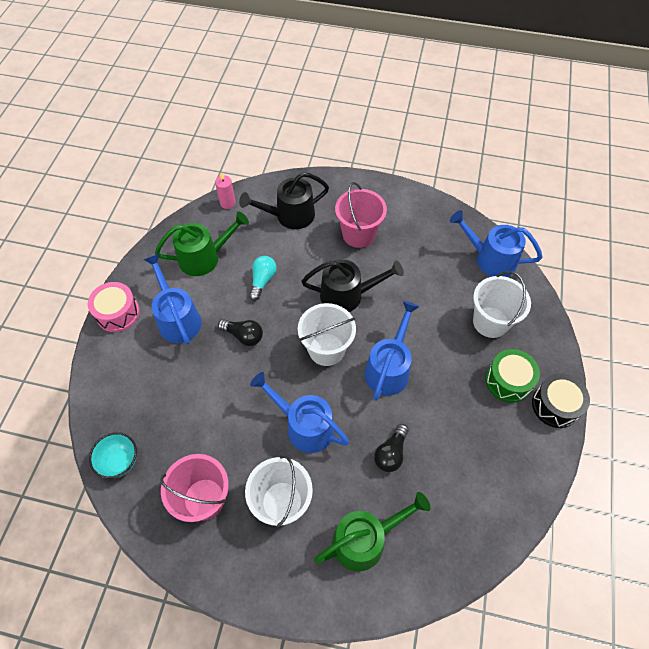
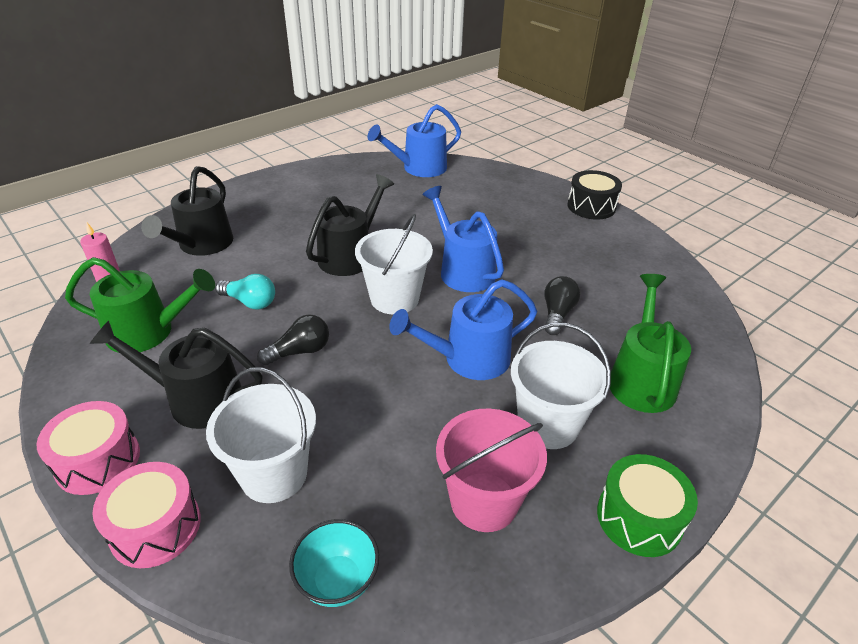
camera: 55 degrees left, 20 degrees down
blue watering can [143,254,202,345] -> black watering can [90,320,263,429]
green watering can [155,212,249,276] -> green watering can turned 75 degrees clockwise [65,257,215,353]
turquoise light bulb [249,256,277,301] -> turquoise light bulb turned 150 degrees clockwise [215,274,275,309]
pink bucket [335,182,387,248] -> none
black light bulb [374,424,409,472] -> black light bulb turned 135 degrees counterclockwise [544,276,580,335]
white bucket [473,271,531,338] -> white bucket moved to [206,367,316,503]
green drum [485,349,540,403] -> green drum moved to [597,454,698,557]
none -> pink drum [92,462,201,568]

